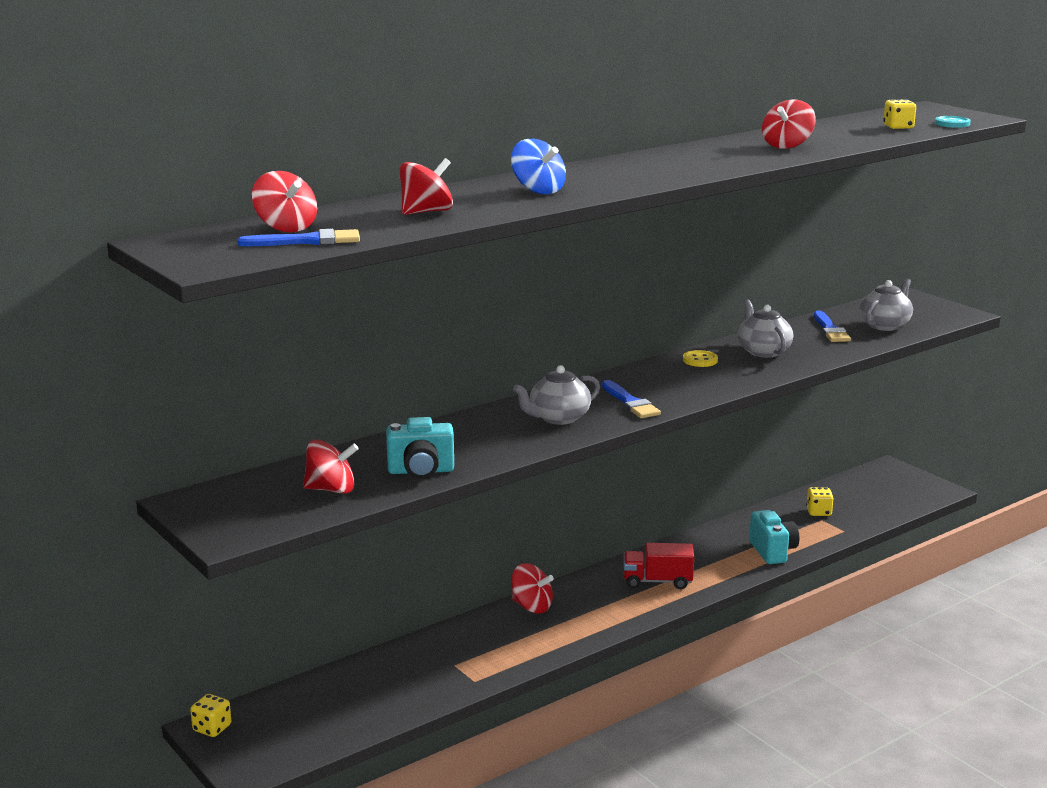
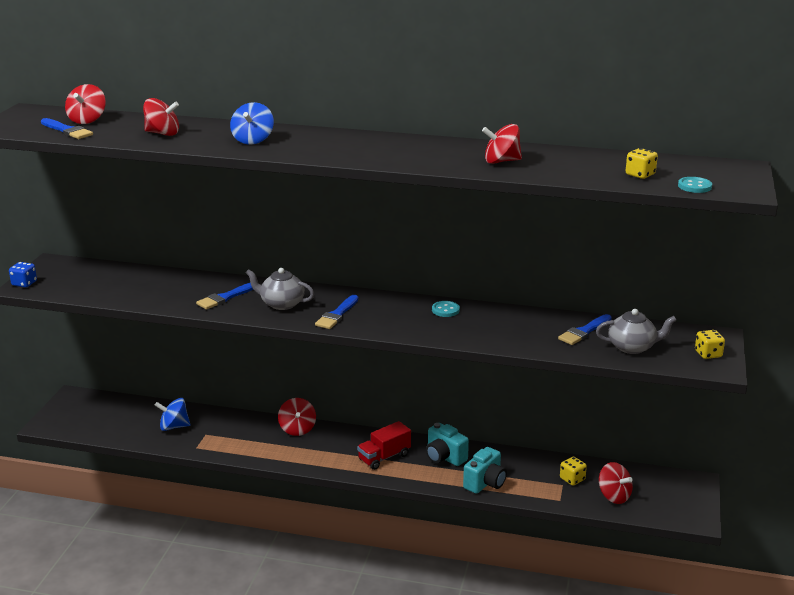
camera: 50 degrees right, 5 degrees up
yellow dice [190,694,231,737] -> yellow dice moved to [695,330,725,359]
red spinning top [303,439,359,494] -> red spinning top moved to [599,462,633,504]
turquoise camera [386,417,454,479] -> turquoise camera moved to [426,423,469,466]
red truck [624,543,694,589] -> red truck turned 90 degrees counterclockwise [357,421,411,470]
yellow button [683,350,718,367] -> turquoise button [432,301,460,317]
grey teapot [738,299,793,358] -> none
none -> blue dice [9,262,37,288]
none -> blue spinning top [154,398,190,431]
none -> blue brush [196,283,253,310]

